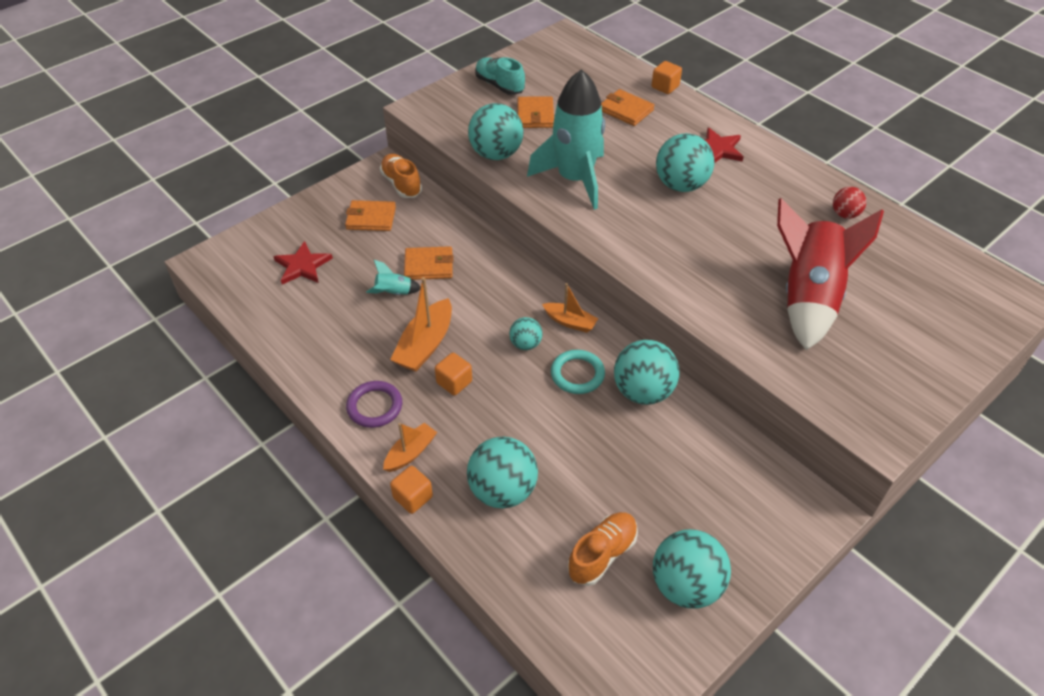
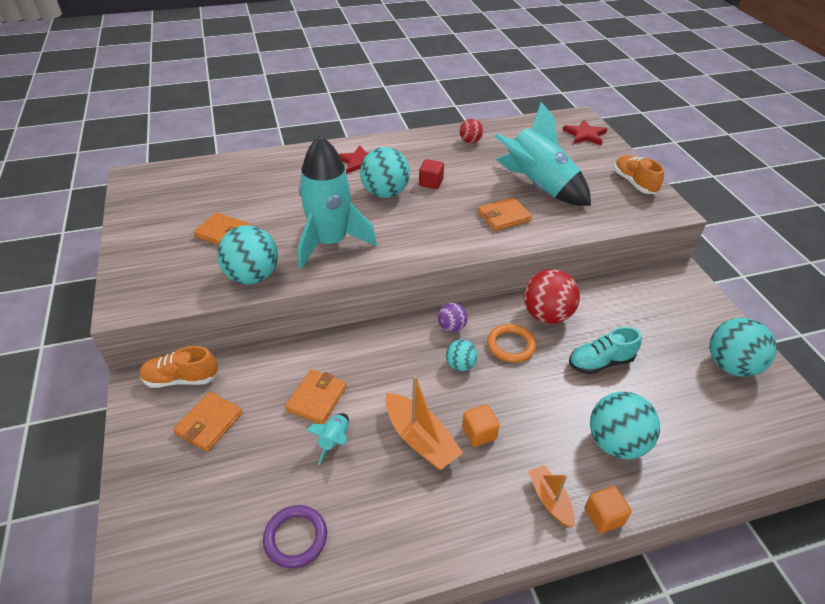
camera: 65 degrees left, 5 degrees down
red star [273,241,333,284] -> red star moved to [563,120,607,145]
purple ring [346,381,402,428] -> purple ring moved to [263,505,327,568]
turquoise shoe [475,57,525,95] -> turquoise shoe moved to [569,327,642,374]
orange boat [542,283,598,333] -> purple ball [438,303,468,333]
turquoise ring [551,350,605,394] -> orange ring [487,324,536,363]
orange shoe [568,512,638,586] -> orange shoe moved to [614,155,664,194]
orange wallet [601,89,654,126] -> orange wallet moved to [478,197,532,231]
turquoise ball [614,340,680,405] -> red ball [524,269,580,324]
orange cube [652,61,682,94] -> none
red rocket [777,198,884,350] -> turquoise rocket [494,102,591,206]
none -> red cube [419,159,444,189]

